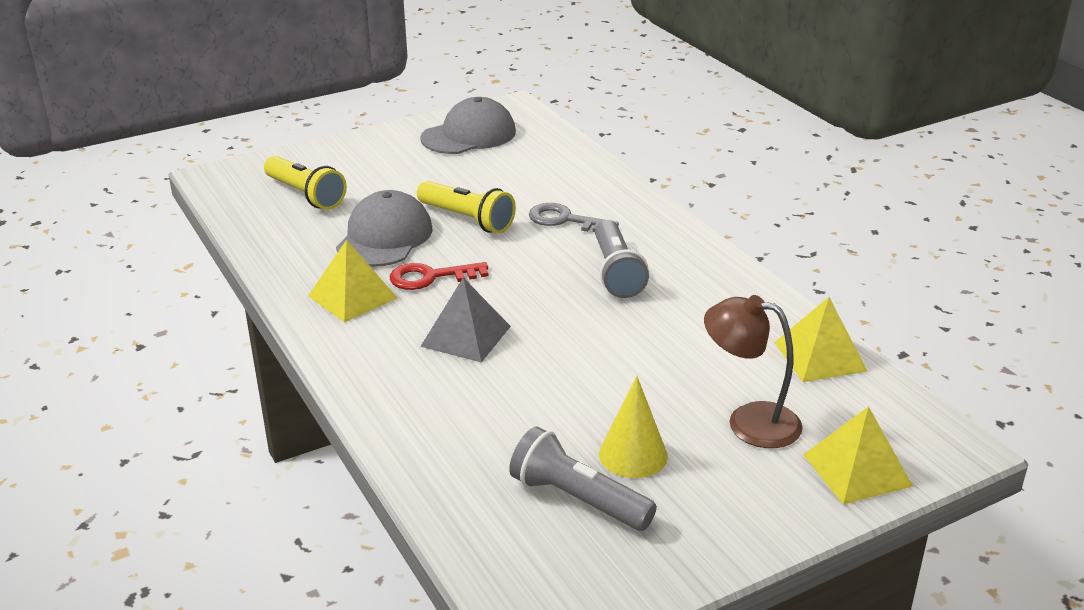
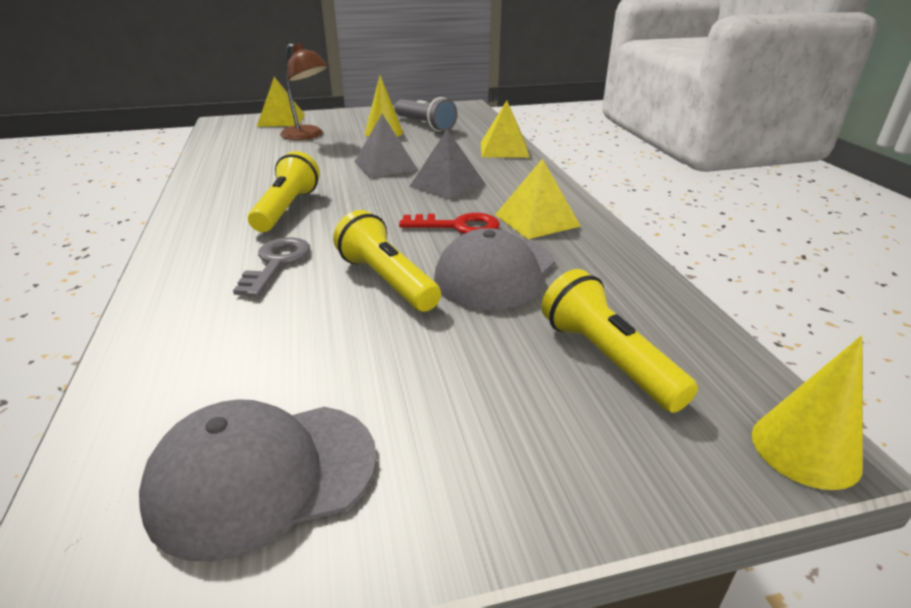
camera: 165 degrees left, 0 degrees up
grey key [529,203,619,232] -> grey key turned 120 degrees counterclockwise [233,237,310,297]
grey flashlight [595,220,649,298] -> yellow flashlight [248,151,320,232]
yellow pyramid [774,297,868,382] -> yellow pyramid moved to [481,101,530,158]
none -> grey pyramid [355,114,418,178]
none -> yellow cone [752,336,863,490]

